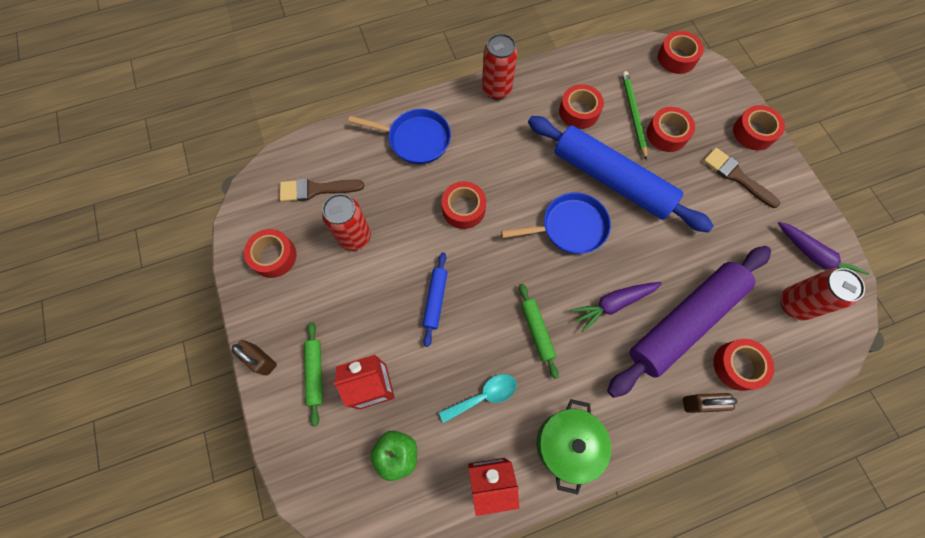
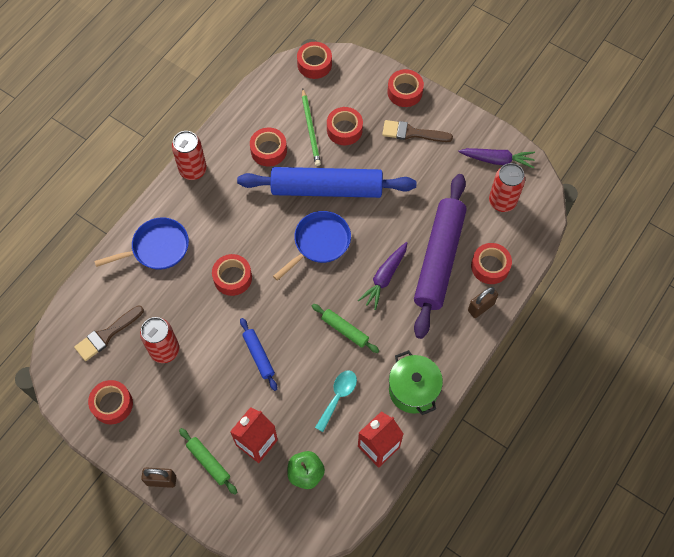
camera: 35 degrees left, 5 degrees down
green pencil [622,71,647,160] -> green pencil turned 150 degrees counterclockwise [302,88,321,166]

